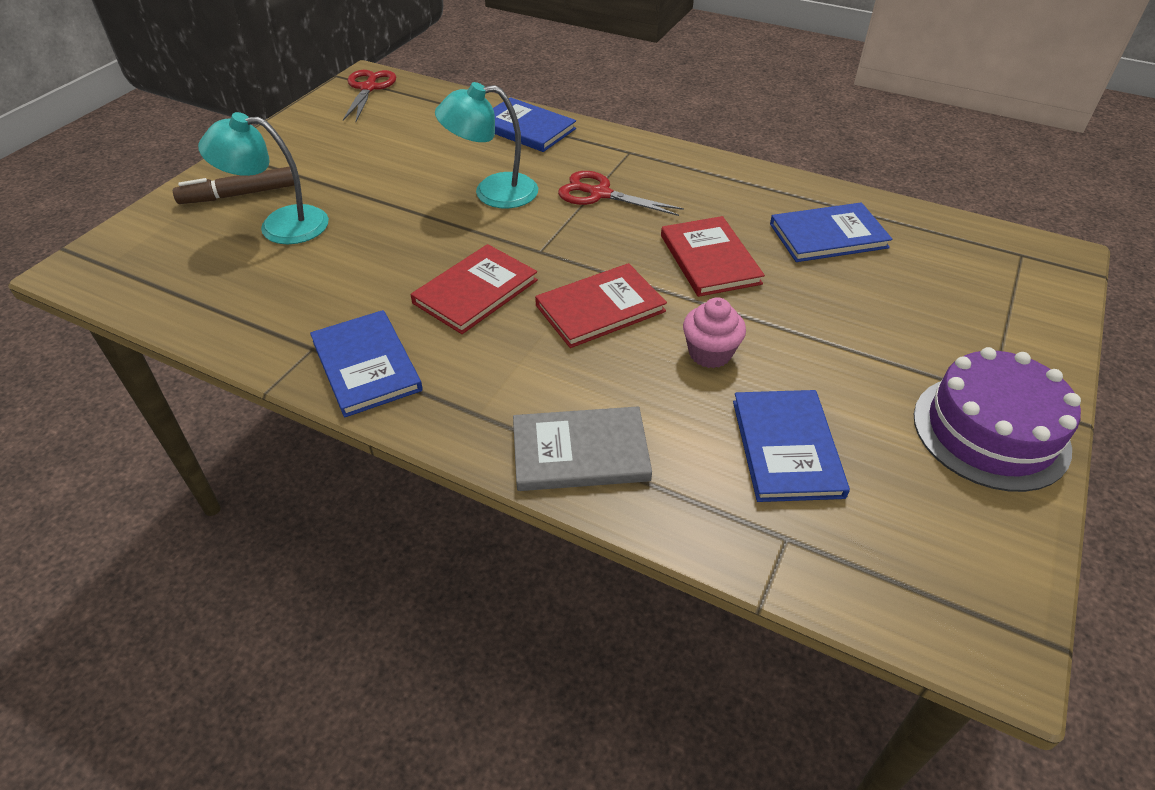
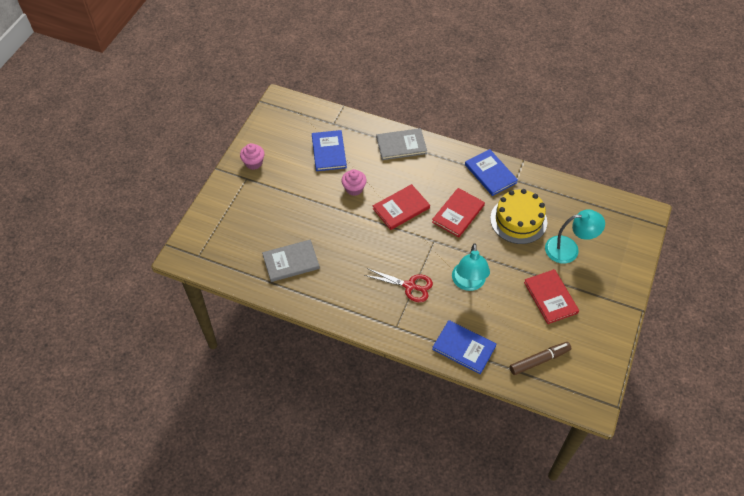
camera: 175 degrees right, 10 degrees up
brown marker [173,167,294,204] -> brown marker moved to [510,342,571,375]
red scissors [343,70,396,122] -> none
turquoise lamp [435,82,538,208] -> turquoise lamp turned 105 degrees clockwise [452,244,490,291]
red book [661,216,765,297] -> red book moved to [524,269,579,324]
blue book [770,202,892,262] -> grey book [262,240,320,282]
purple cake [914,347,1081,492] -> pink cupcake [240,143,265,170]
none -> yellow cake [490,189,547,244]

